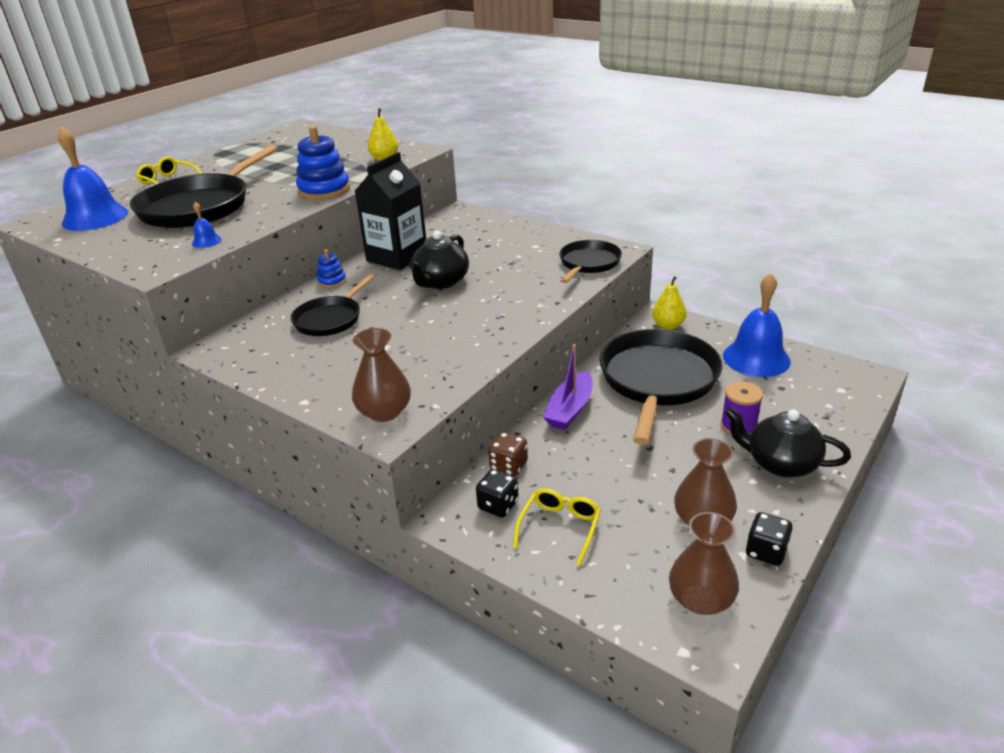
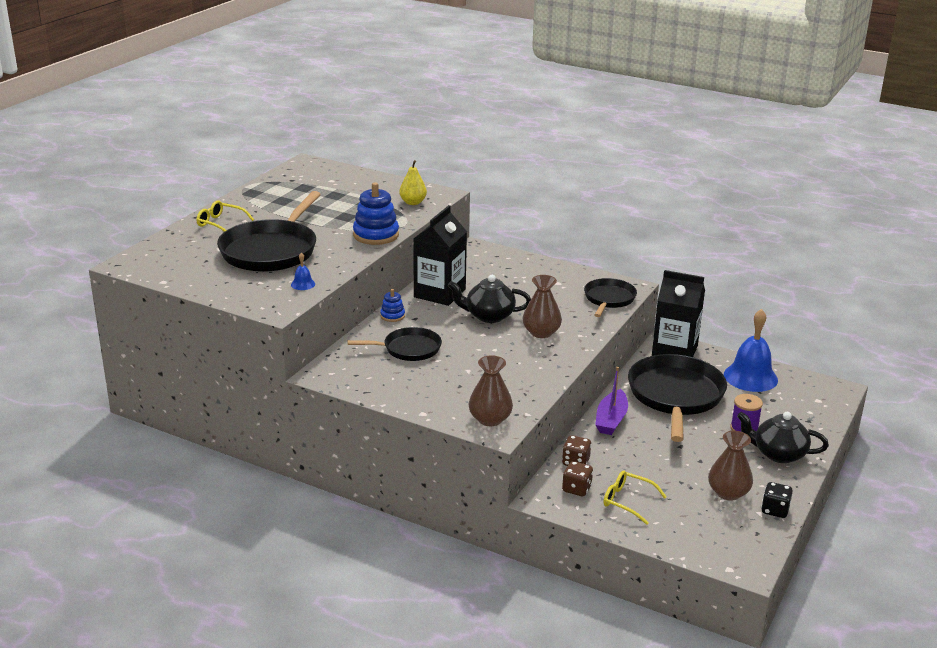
camera: 10 degrees left, 5 degrees down
blue bell [58,126,128,231] -> none
black pan [290,274,375,336] -> black pan turned 120 degrees counterclockwise [347,327,442,361]
black teapot [409,231,469,289] -> black teapot turned 75 degrees clockwise [448,275,531,323]
black dice [476,469,519,517] -> brown dice [562,461,593,496]
yellow glasses [513,488,601,566] -> yellow glasses turned 75 degrees counterclockwise [604,471,667,525]
yellow pear [652,276,686,330] -> black carton [652,270,705,357]
brown vase [669,512,739,615] -> brown vase moved to [522,275,562,338]

